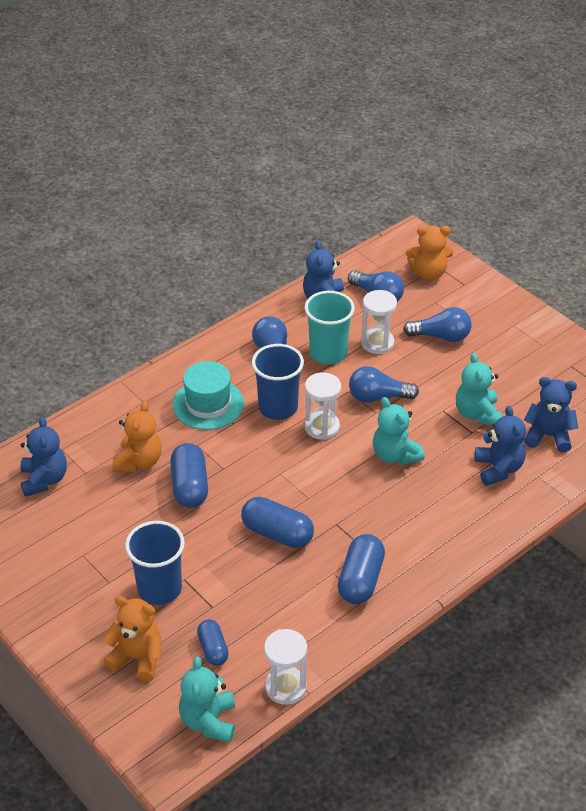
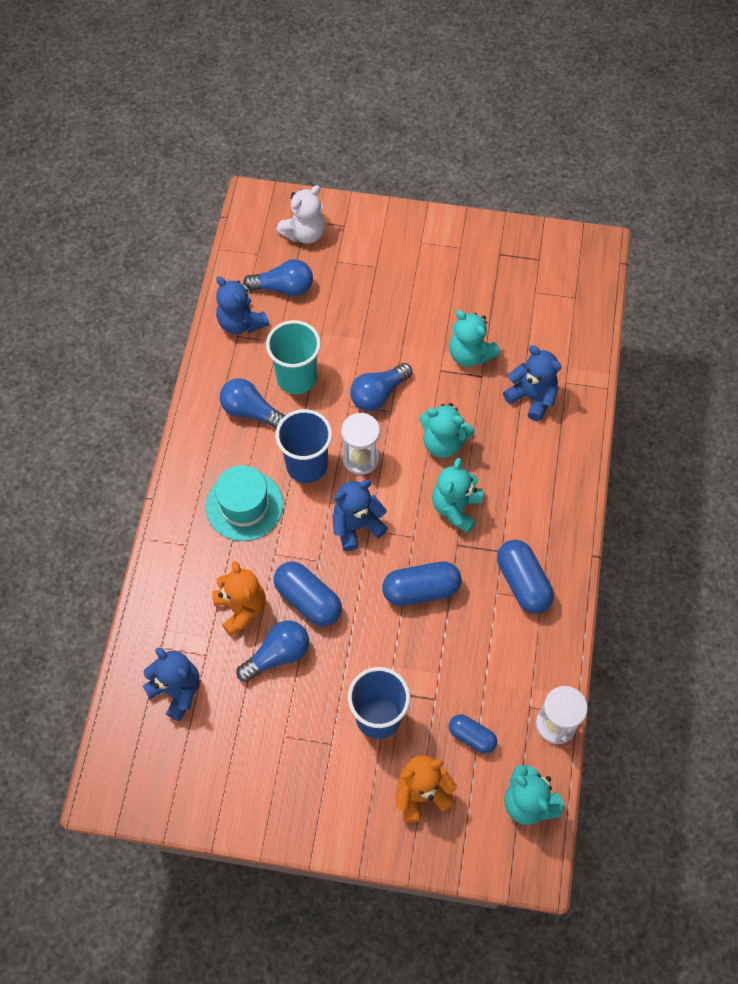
camera: 40 degrees left, 20 degrees up
white hourglass [361,290,397,354] -> none
blue light bulb [403,307,472,342] -> blue light bulb moved to [236,620,309,682]
orange teddy bear [406,226,454,280] -> white teddy bear [276,185,325,244]
blue teddy bear [524,377,578,452] -> blue teddy bear moved to [333,480,388,551]
none -> turquoise teddy bear [432,458,483,533]

